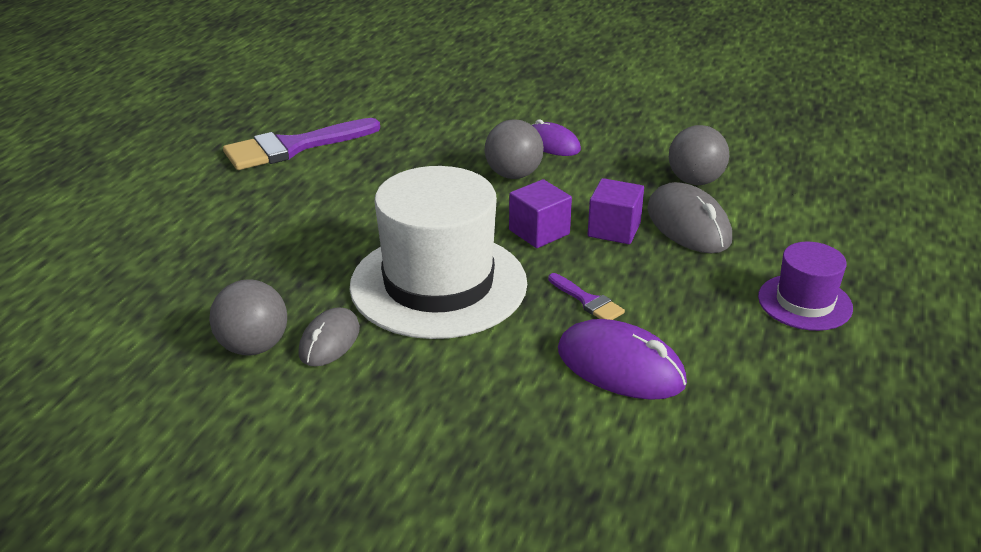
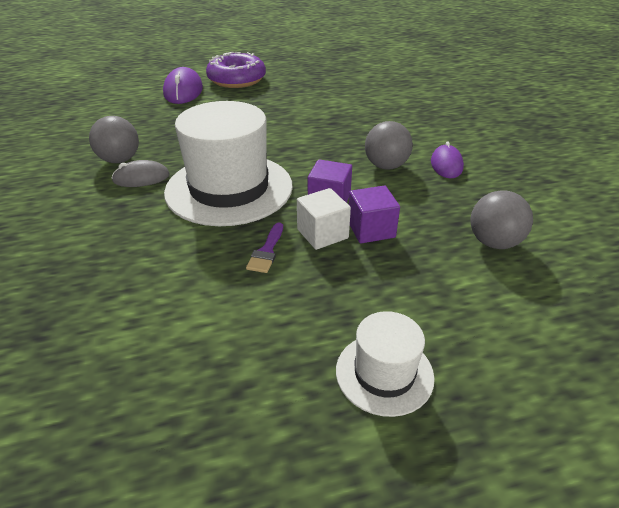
camera: 55 degrees right, 5 degrees up
purple brush [223,118,380,170] -> none
purple mouse [558,319,687,400] -> purple mouse moved to [163,67,203,104]
grey mouse [647,182,732,253] -> none
purple hat [758,241,853,331] -> white hat [336,311,435,417]
none -> purple donut [206,52,266,88]
none -> white cube [297,188,351,250]

